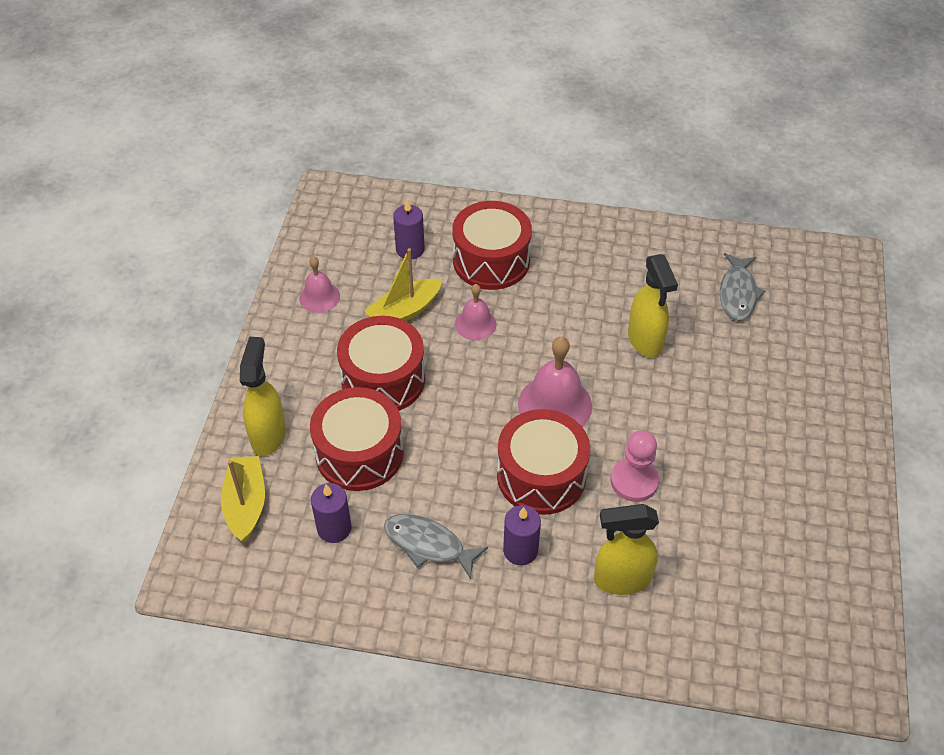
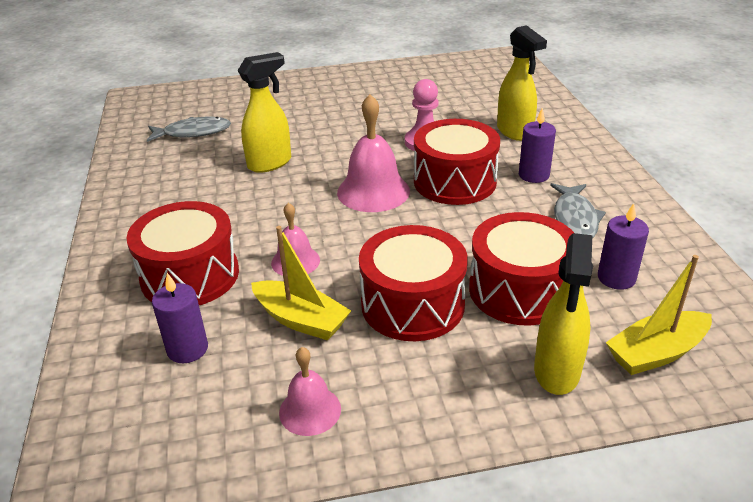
camera: 110 degrees left, 15 degrees down
yellow spray bottle [240,336,286,456] -> yellow spray bottle turned 60 degrees counterclockwise [534,233,593,395]

